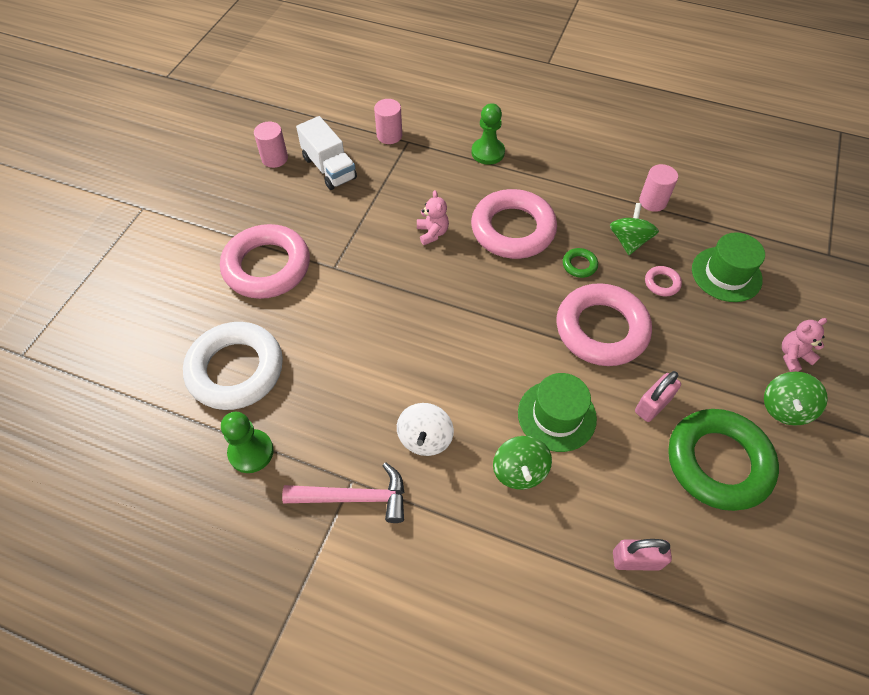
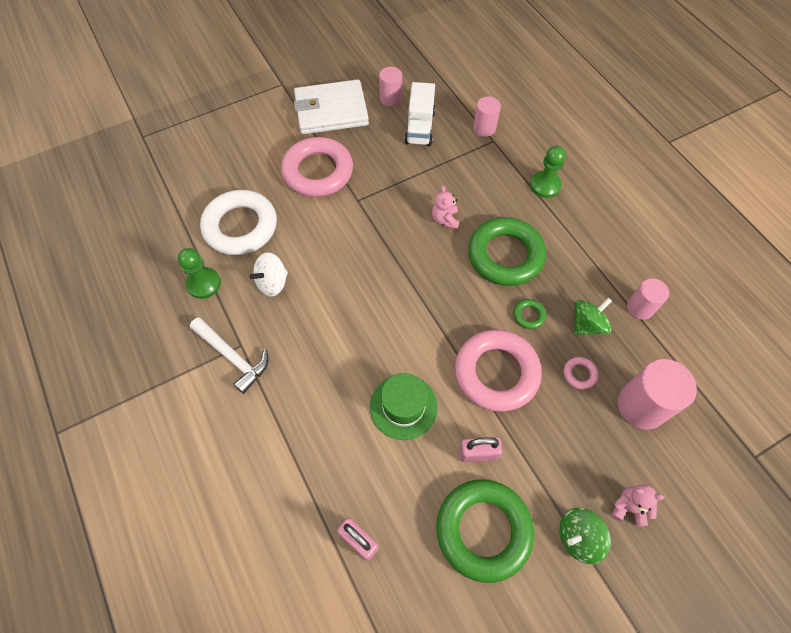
camera: 40 degrees right, 5 degrees up
pink hammer [282,462,405,523] -> white hammer [190,317,268,394]
white spinning top [397,403,454,456] -> white spinning top moved to [249,252,288,296]
pink teddy bear [417,190,449,245] -> pink teddy bear turned 150 degrees clockwise [432,186,459,229]
pink ring [471,189,557,259] -> green ring [468,217,546,286]
green spinning top [493,436,552,489] -> none
green hat [692,232,765,302] -> pink cylinder [618,359,697,429]
none -> white wallet [294,79,369,134]

